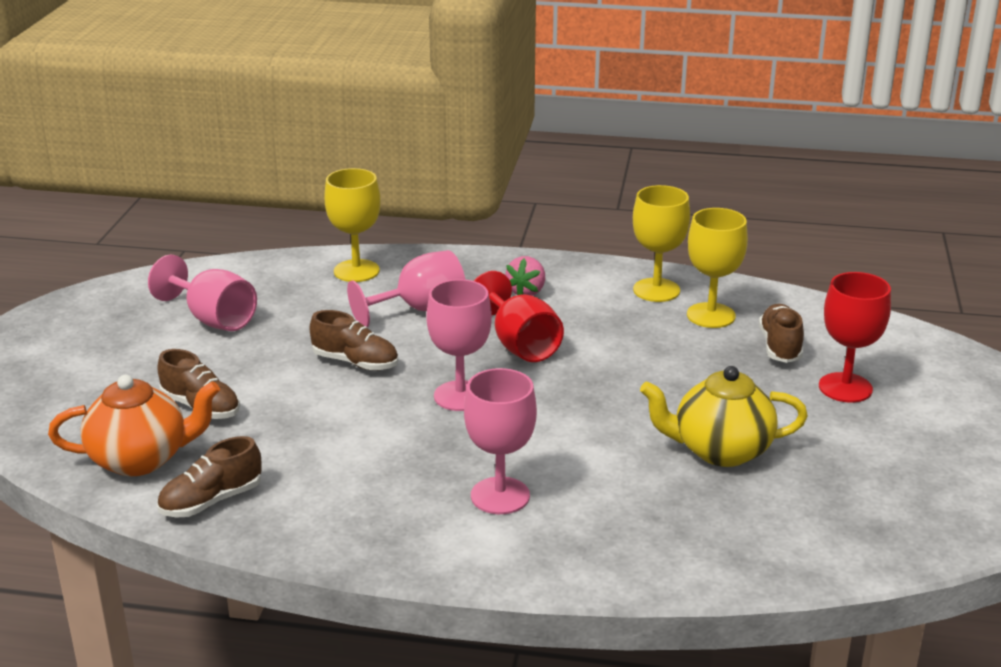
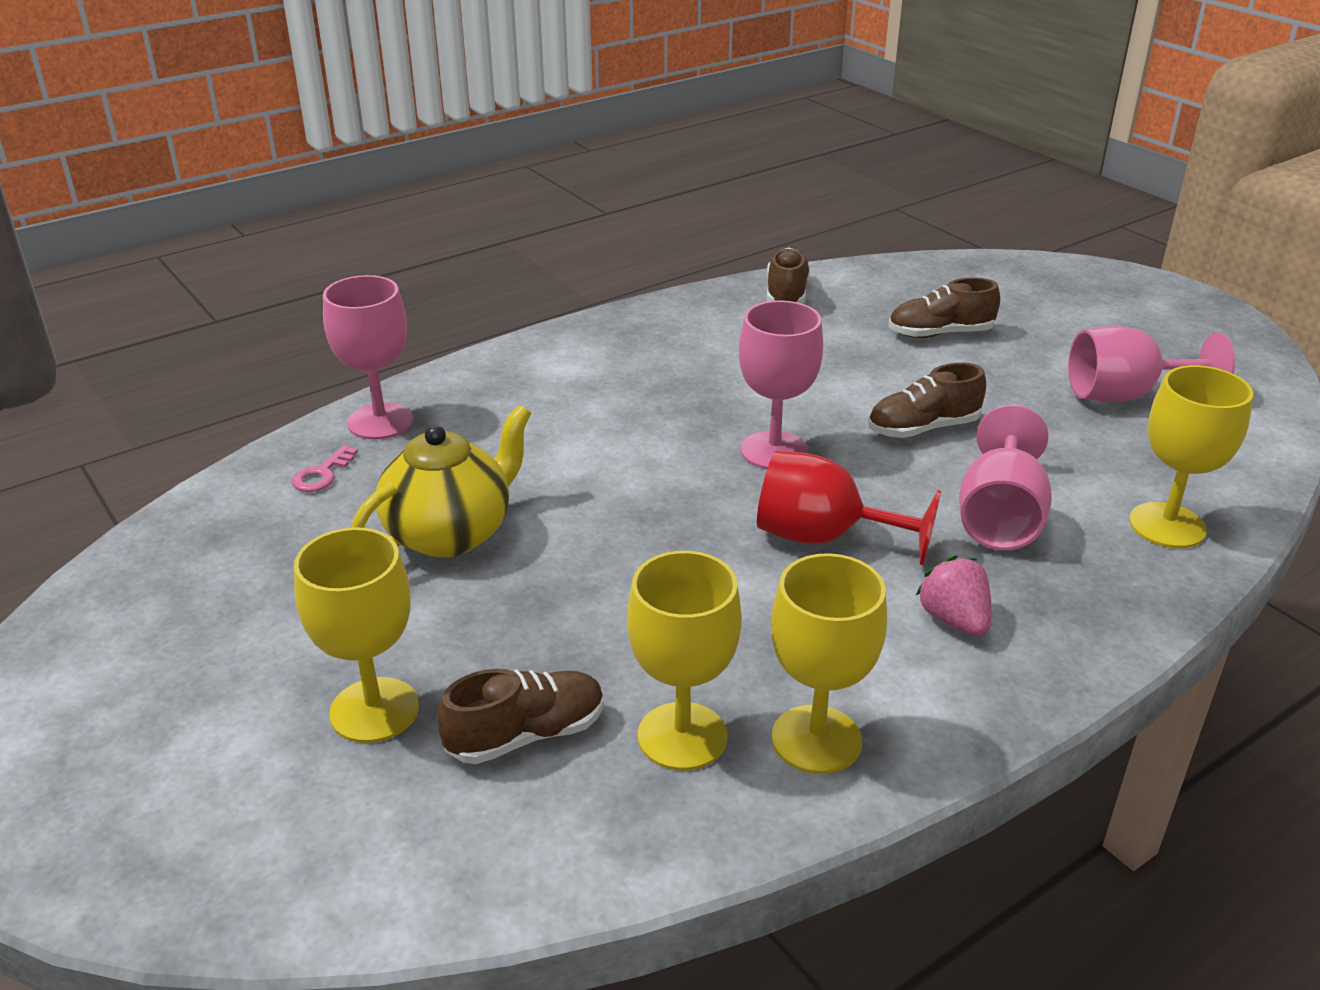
camera: 135 degrees right, 5 degrees up
orange teapot [48,375,220,476] -> none
pink goblet [464,368,537,514] -> pink goblet moved to [323,275,413,440]
brown shoe [759,304,804,363] -> brown shoe turned 75 degrees counterclockwise [437,669,604,764]
red goblet [819,272,891,403] -> yellow goblet [294,527,419,743]
none -> pink key [291,445,358,492]

